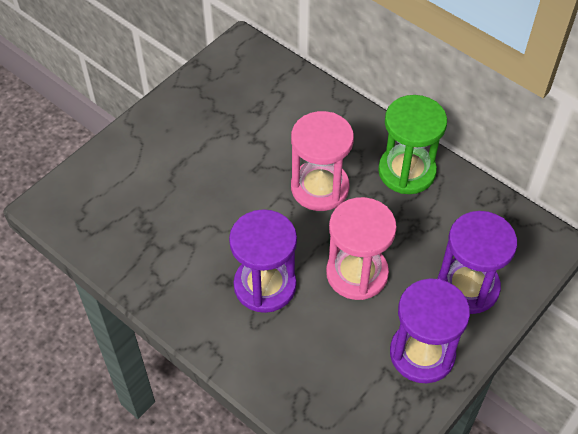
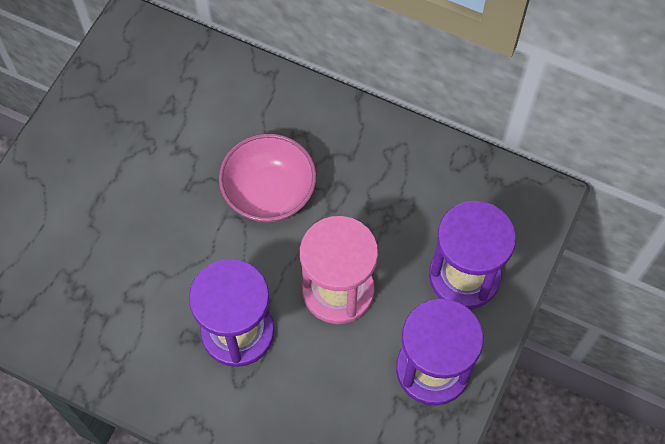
camera: 15 degrees left, 10 degrees up
pink hourglass [291,111,354,211] -> pink bowl [219,134,316,223]
green hourglass [378,95,447,194] -> none

